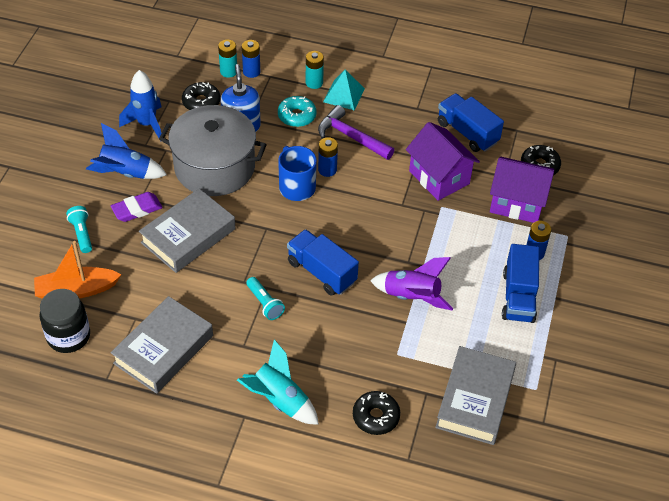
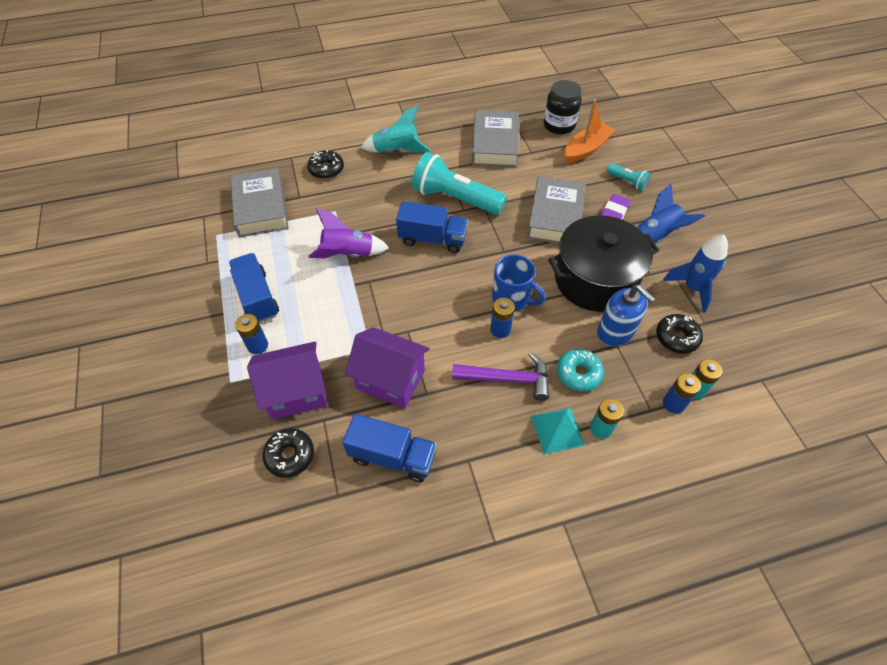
camera: 150 degrees right, 5 degrees up
grey pot [159,105,267,196] -> black pot [548,215,659,312]
turquoise flashlight [246,277,285,320] -> turquoise flashlight [412,152,507,215], size x2.14

